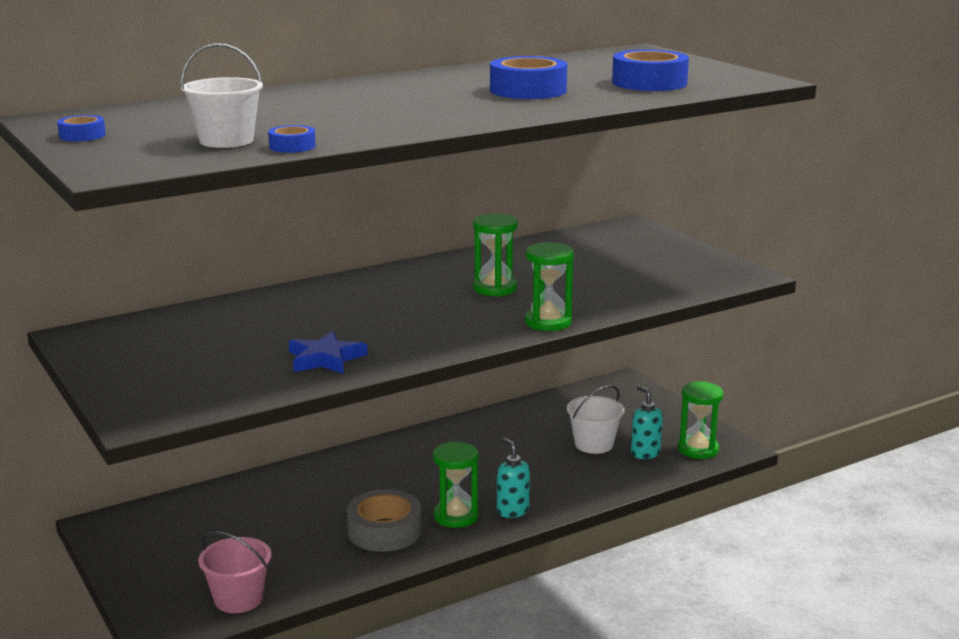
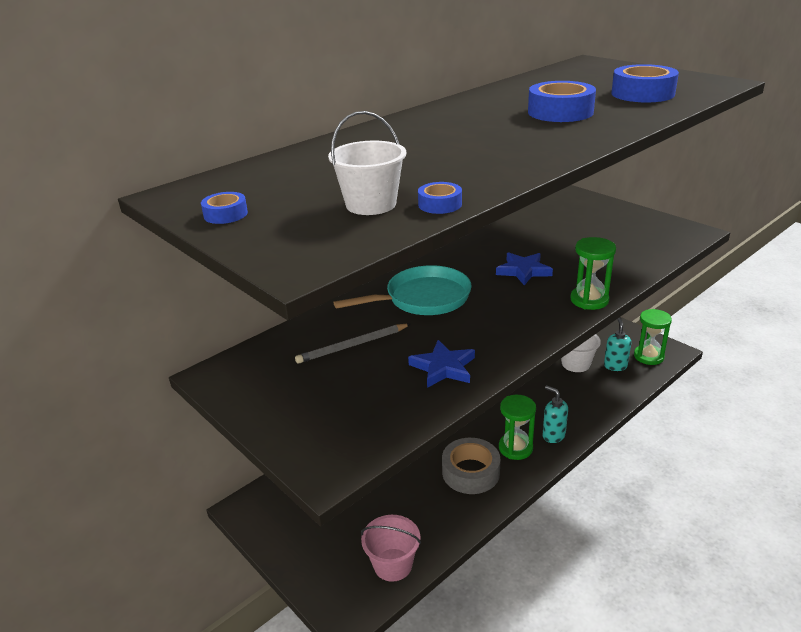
camera: 10 degrees left, 10 degrees up
green hourglass [473,214,518,297] -> blue star [496,252,553,286]
turquoise soap dispenser [631,385,663,459] -> turquoise soap dispenser turned 45 degrees clockwise [604,318,631,371]
none -> grey pencil [295,324,410,364]
none -> turquoise pan [333,265,472,315]

